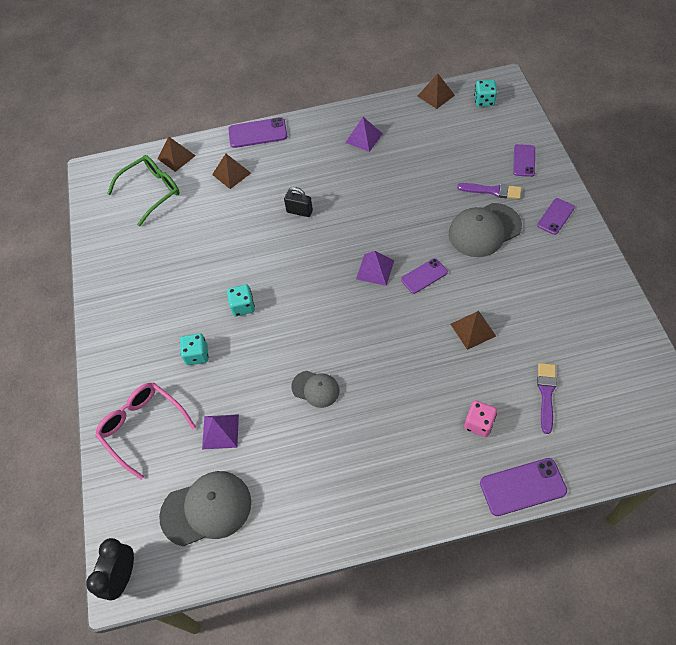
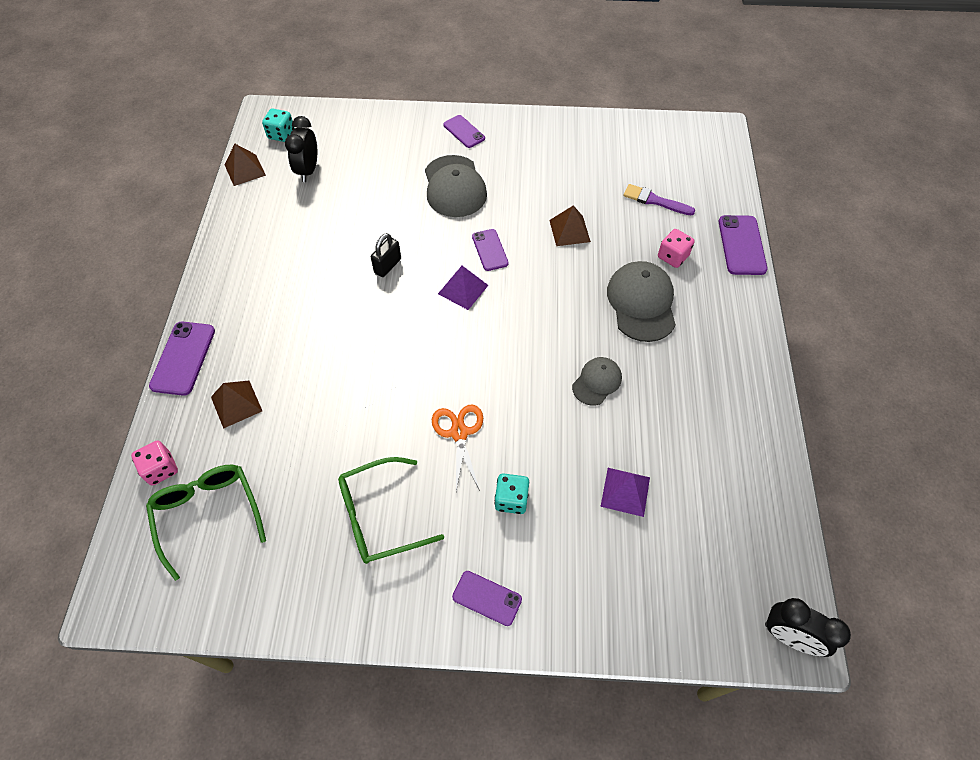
camera: 80 degrees left, 0 degrees up
pink glasses [95,383,196,480] -> none
brown pyramid [158,137,196,172] -> pink dice [131,440,178,486]
grey cap [159,471,251,547] -> grey cap moved to [607,261,676,342]
turquoise dice [227,284,255,316] -> orange scissors [432,405,483,491]
black padlock [284,187,313,217] -> black padlock moved to [371,233,401,277]
purple pyramid [345,117,383,152] -> none
purple brush [457,183,522,199] -> none
purple phone [513,144,535,177] -> purple phone moved to [452,571,522,626]
none -> black clock [285,116,317,182]
none -> green glasses [338,457,444,564]

